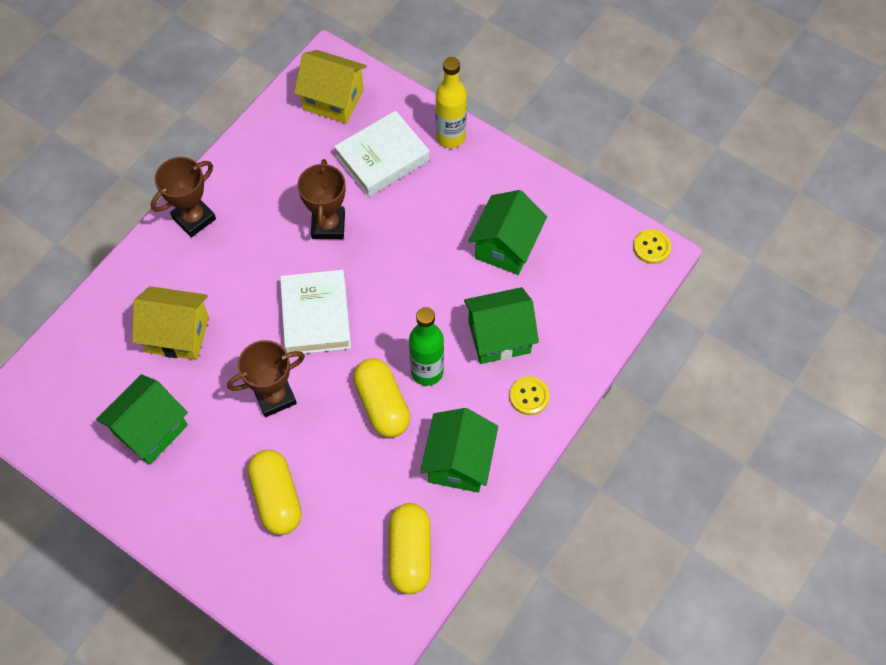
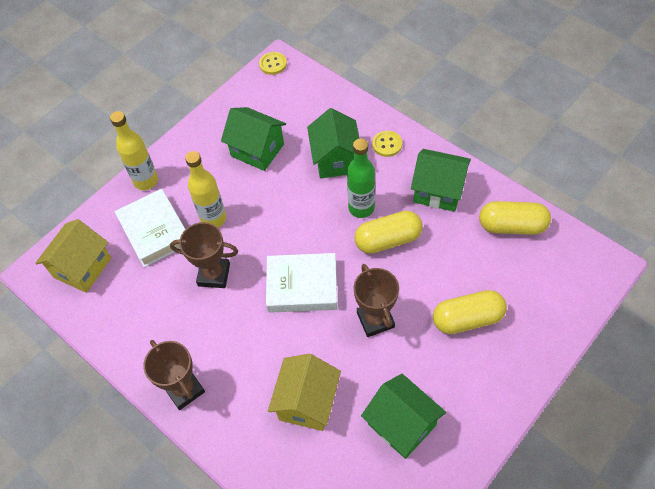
camera: 80 degrees left, 5 degrees down
none -> yellow bottle [185,151,226,228]

